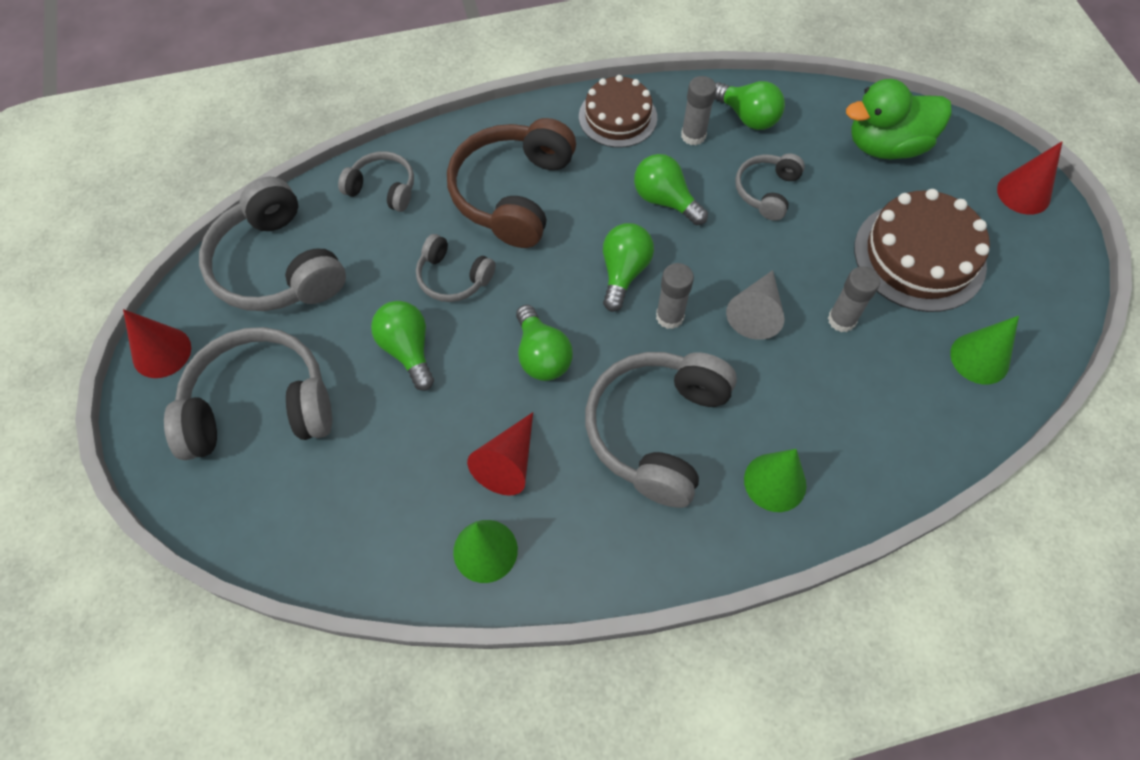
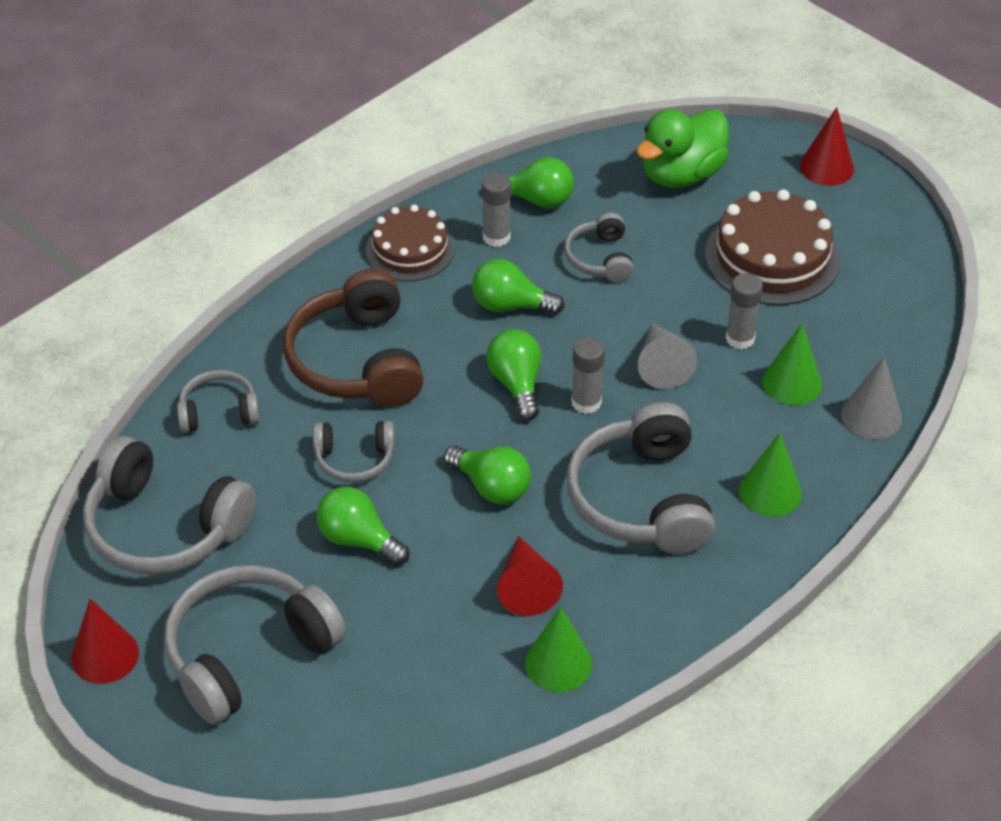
camera: 30 degrees left, 15 degrees down
green cone [950,316,1019,384] -> green cone moved to [762,323,822,406]
none -> grey cone [841,357,902,439]

